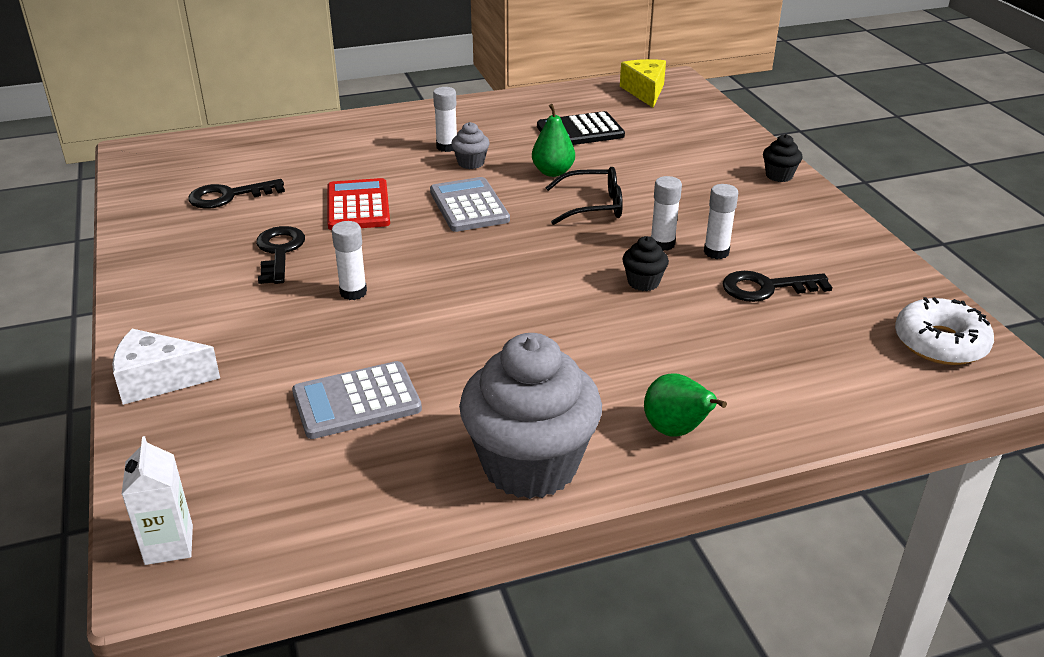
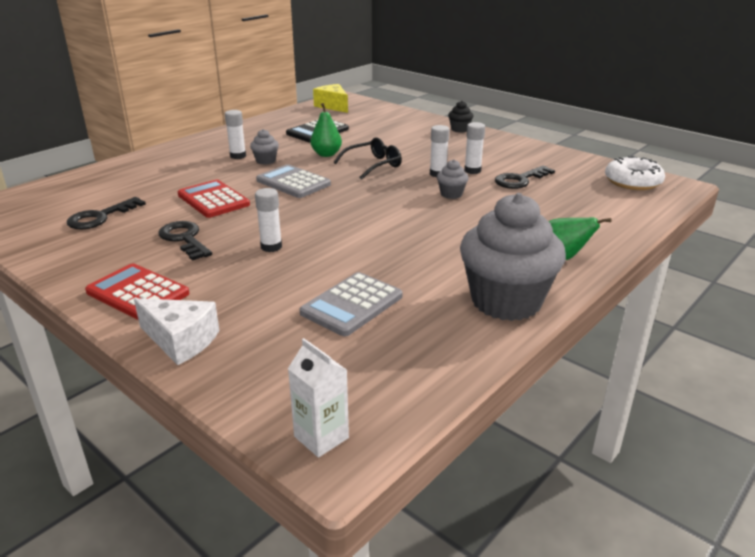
camera: 30 degrees left, 5 degrees down
white cheese [112,329,220,405] -> white cheese turned 120 degrees counterclockwise [134,298,220,365]
black cupcake [622,236,669,291] -> grey cupcake [437,159,468,199]
none -> red calculator [85,263,189,320]

